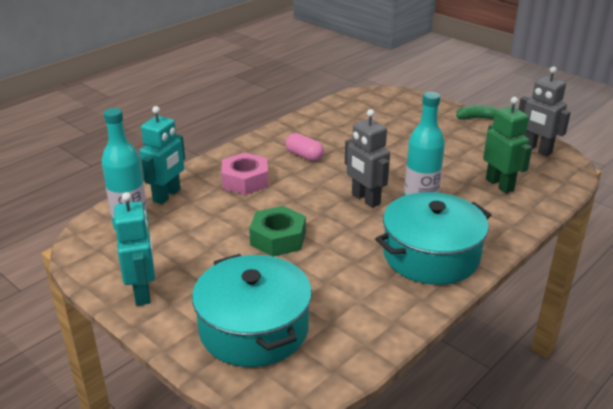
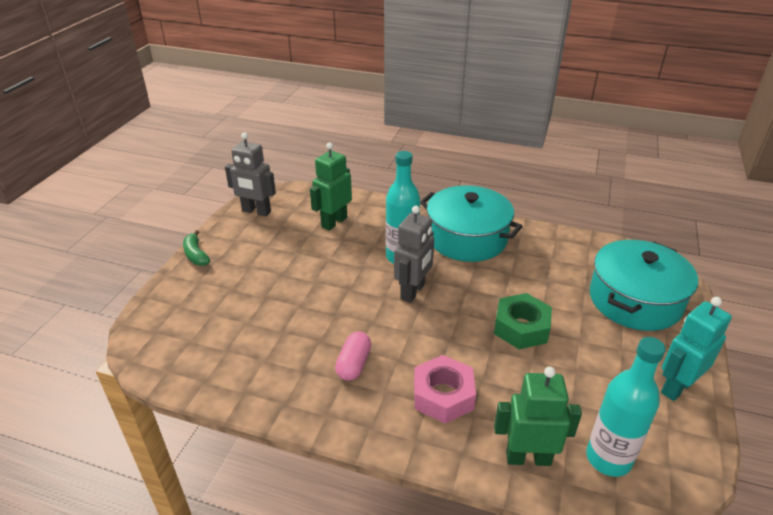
camera: 115 degrees left, 5 degrees up
turquoise robot [140,106,185,204] -> green robot [494,366,582,466]
grey robot [518,66,571,156] -> grey robot turned 90 degrees clockwise [225,132,276,217]

